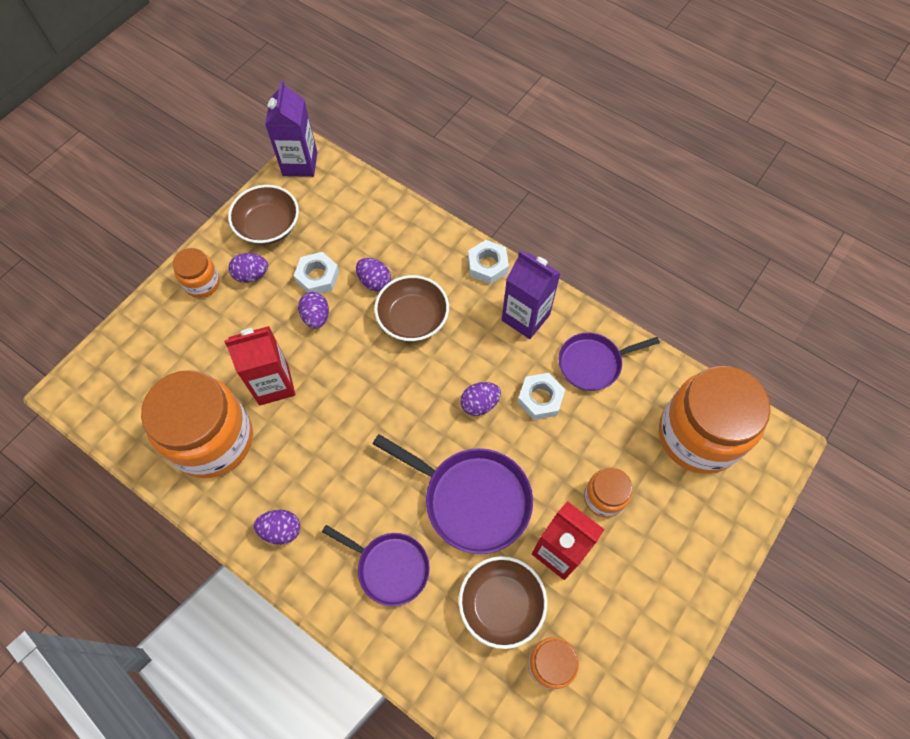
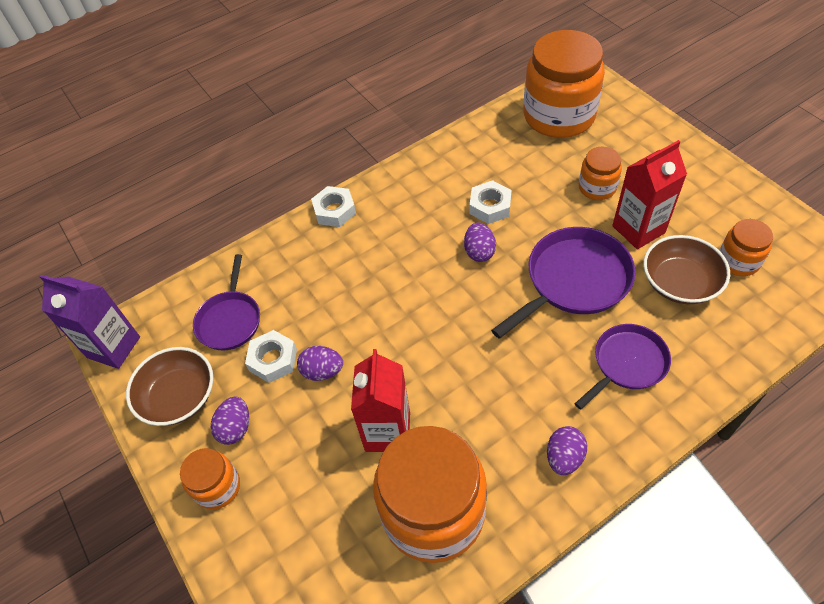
camera: 65 degrees left, 10 degrees down
purple egg [356,258,391,291] -> none
brown bowl [374,275,449,341] -> none
purple carton [502,250,561,339] -> none
purple pan [558,332,660,391] -> purple pan moved to [193,254,260,350]

